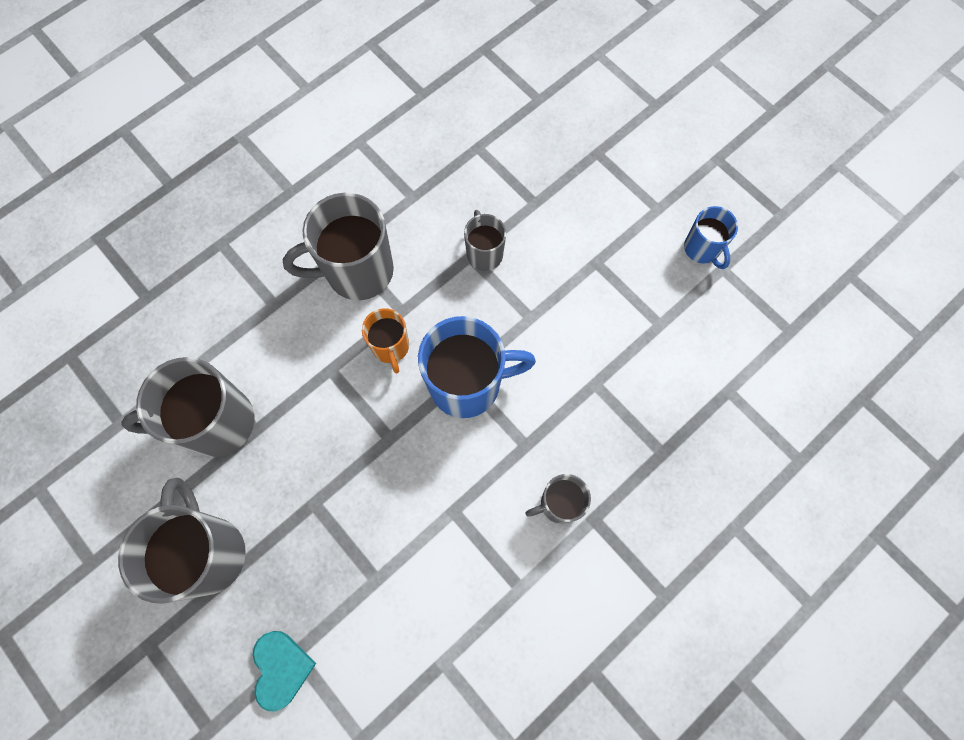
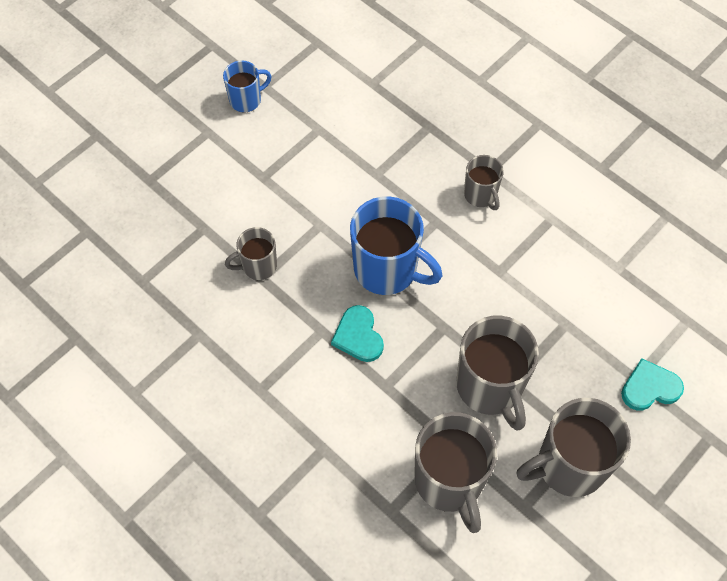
camera: 95 degrees left, 10 degrees down
grey mug [282,192,394,300] -> grey mug moved to [456,315,539,431]
orange mug [362,308,409,374] -> turquoise heart [331,305,384,362]
blue mug [418,316,536,418] -> blue mug turned 135 degrees clockwise [350,196,442,295]

